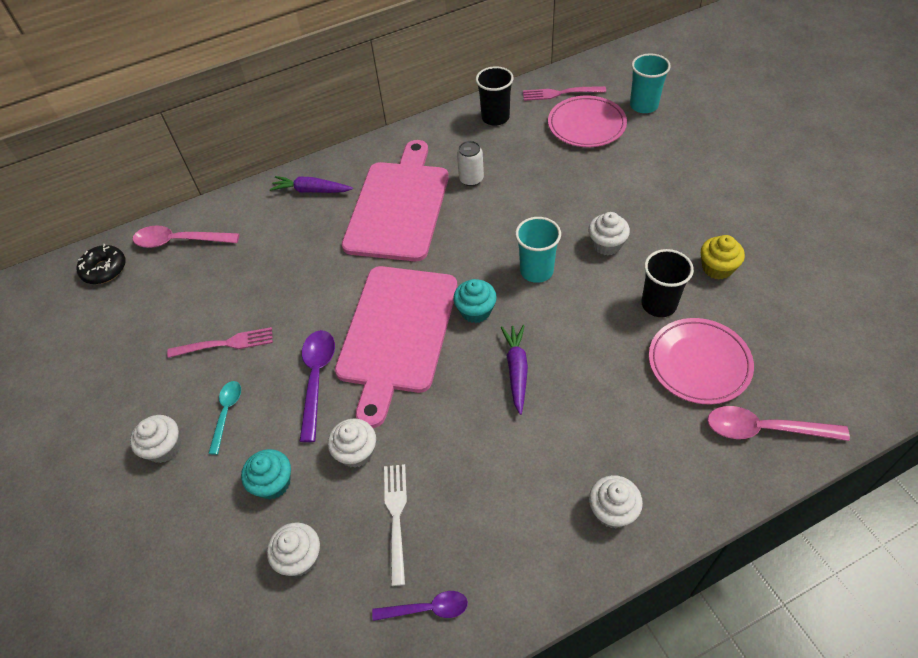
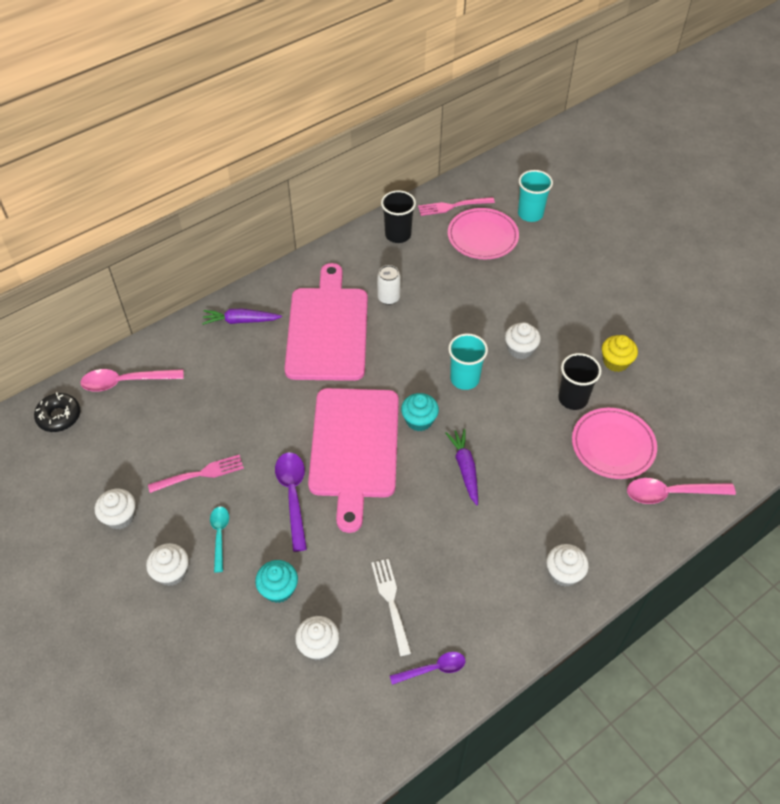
camera: 15 degrees left, 0 degrees up
white cupcake [328,418,376,468] -> white cupcake moved to [95,488,136,530]

